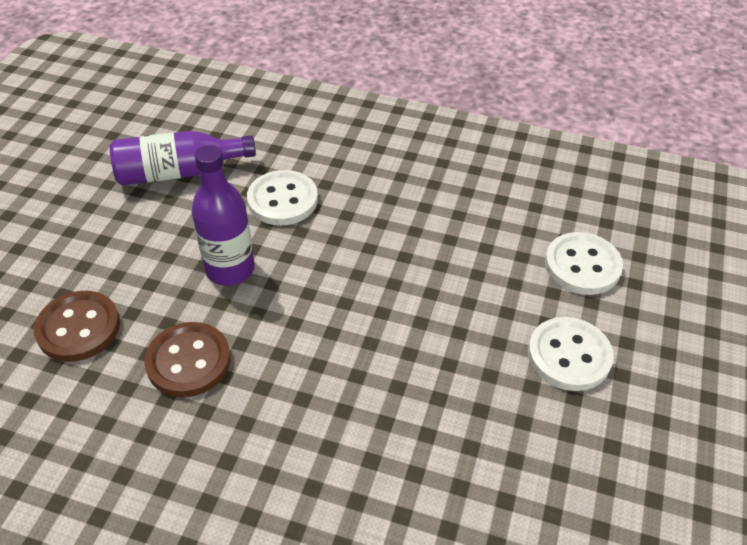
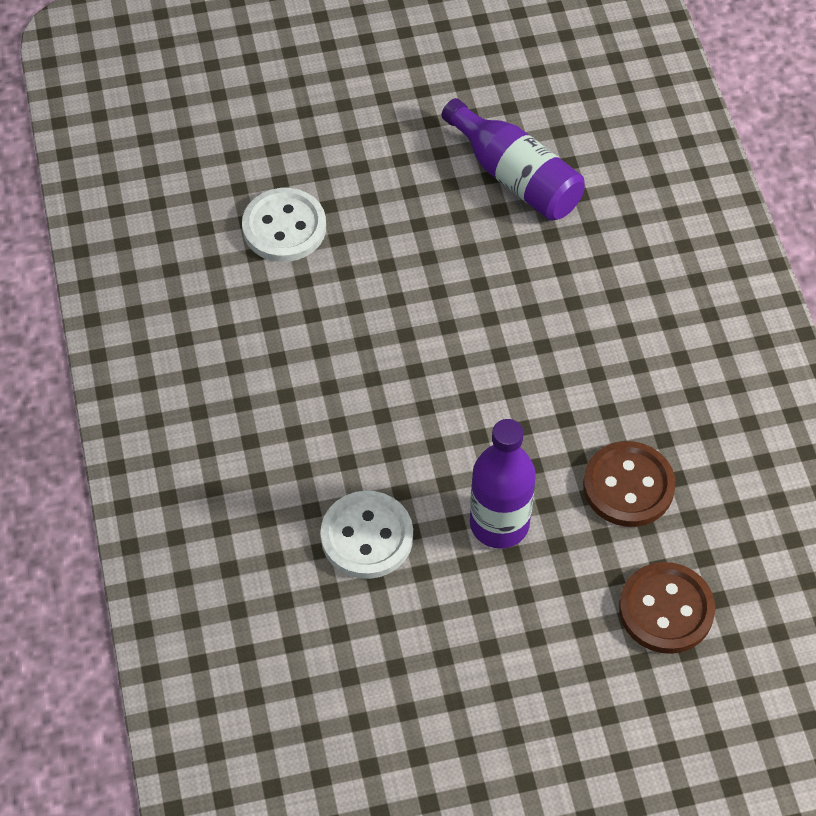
camera: 120 degrees left, 10 degrees up
purple bottle [110,131,256,185] -> purple bottle moved to [442,98,585,221]
white button [528,317,614,391] -> none

